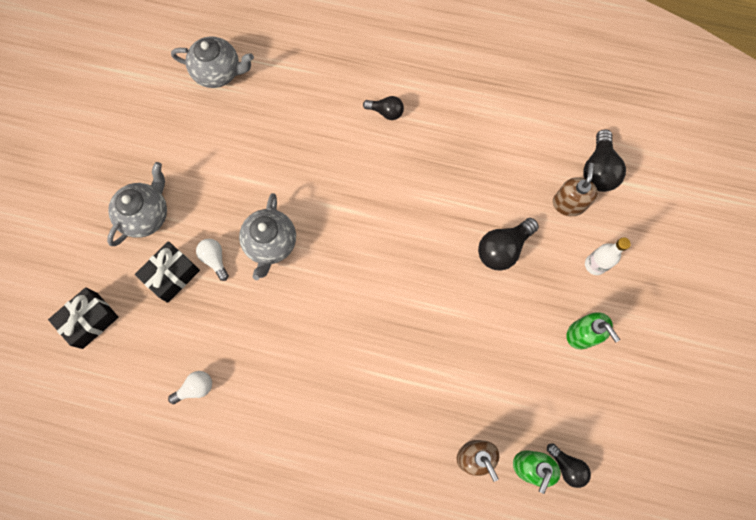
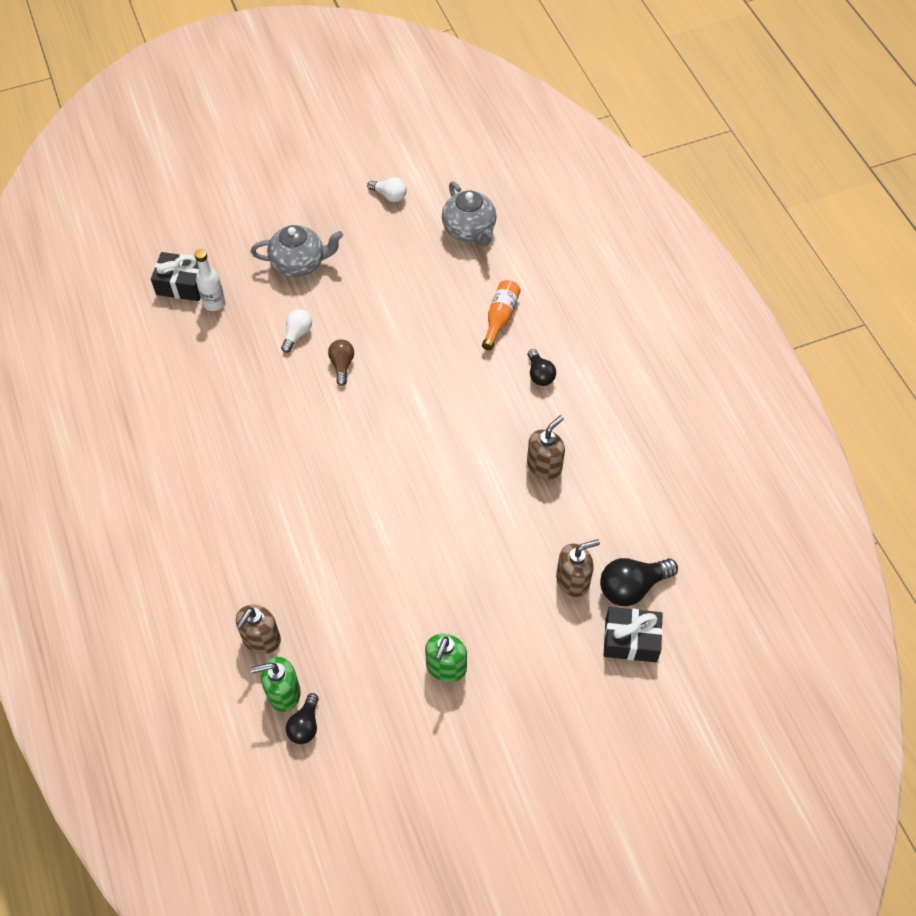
camera: 55 degrees right, 15 degrees down
black gift [135,241,200,303] -> black gift moved to [604,607,663,662]
white light bulb [168,371,212,404] -> white light bulb moved to [367,178,407,202]
grey teapot [239,193,296,280] -> brown light bulb [328,339,354,386]
black light bulb [478,218,539,271] -> none
white bottle [585,237,631,275] -> white bottle moved to [195,249,225,311]
none -> orange bottle [482,280,521,350]
none -> brown soap dispenser [527,415,565,479]

